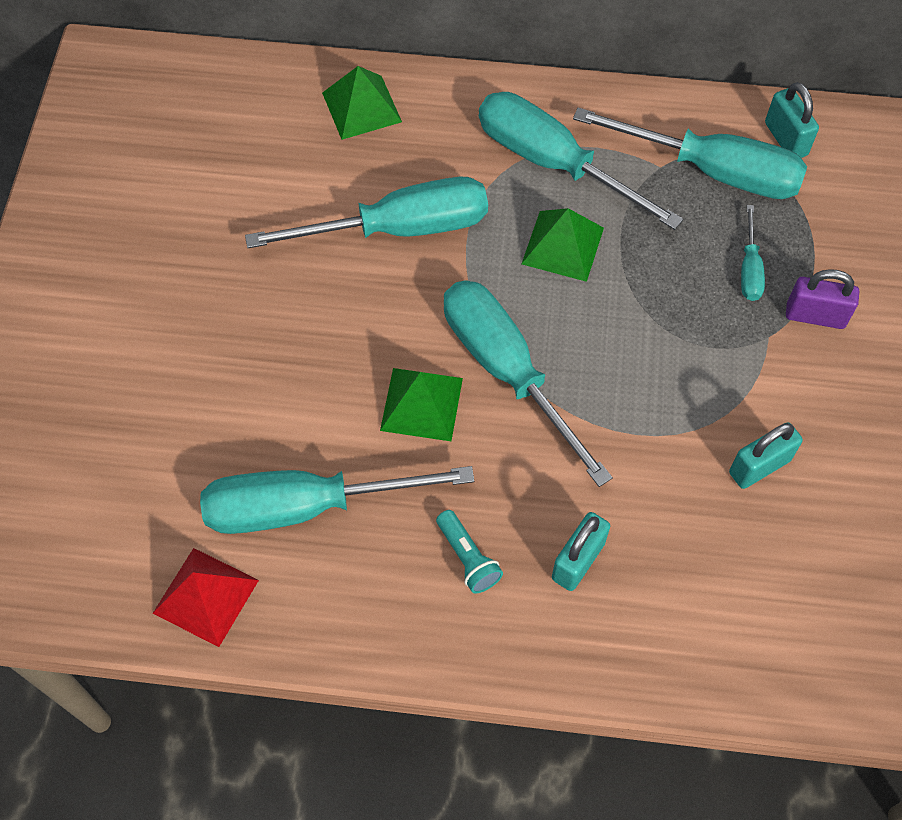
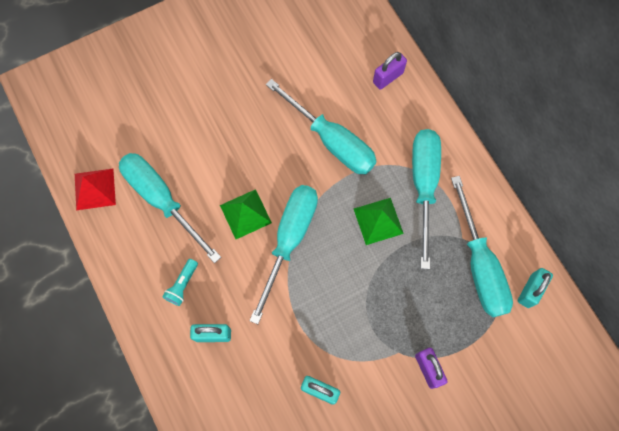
camera: 55 degrees right, 10 degrees up
green pyramid [322,66,402,140] -> purple padlock [373,52,407,90]
turquoise screwdriver [741,205,765,301] -> none

